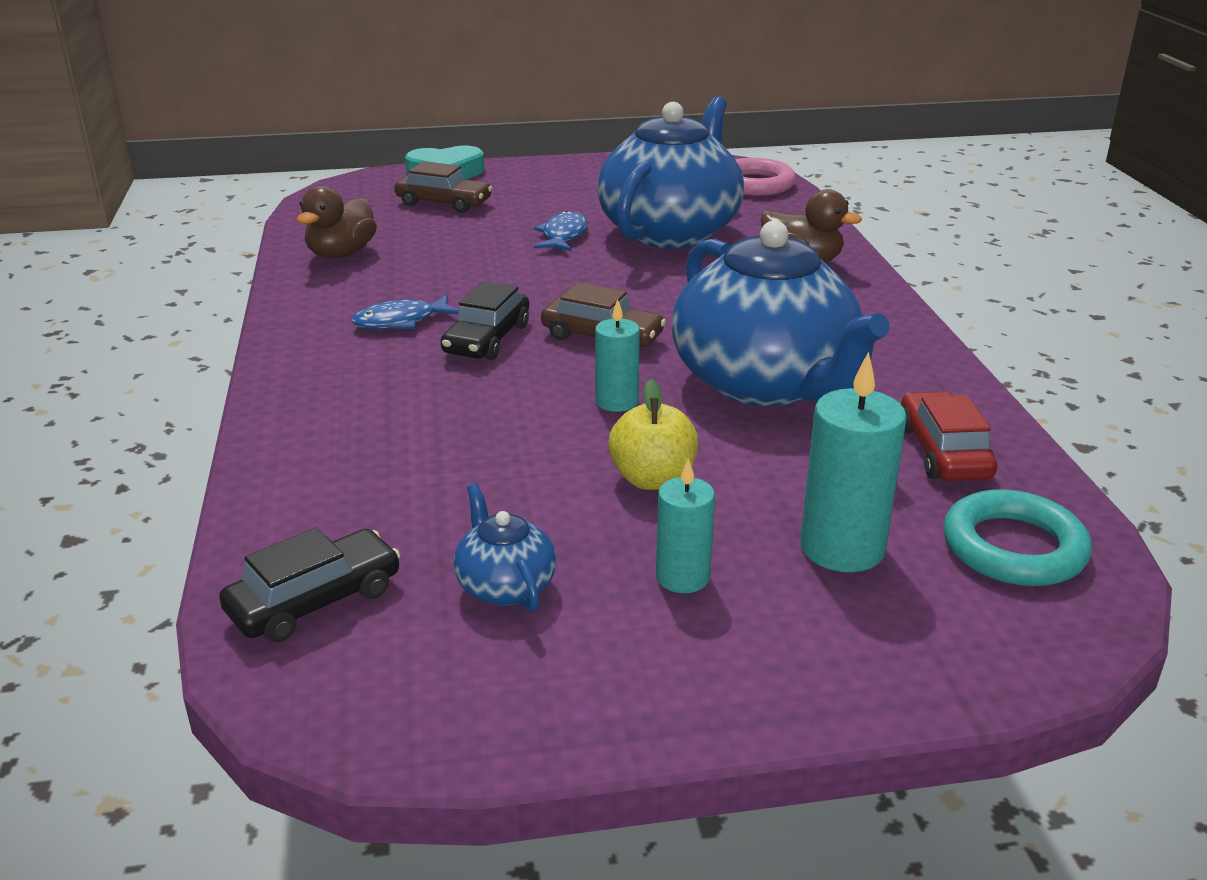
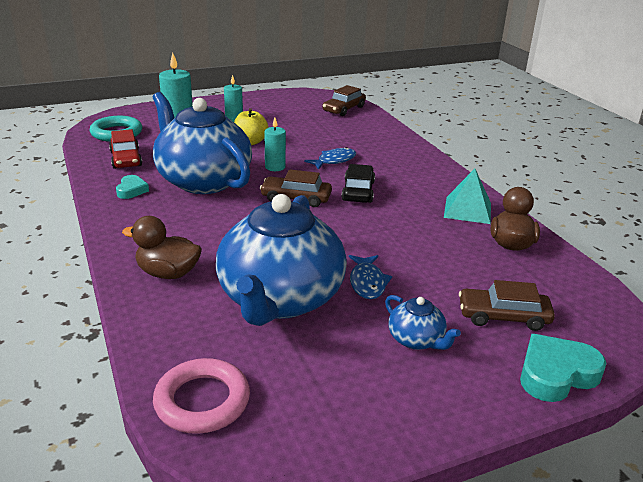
camera: 165 degrees right, 0 degrees up
black car [219,528,400,642] -> brown car [322,85,366,116]
blue fish [352,295,459,329] -> blue fish moved to [304,147,356,170]
blue teapot [454,483,557,612] -> blue teapot moved to [385,295,461,350]
none -> turquoise heart [116,175,149,199]
none -> turquoise pyramid [444,169,491,224]

